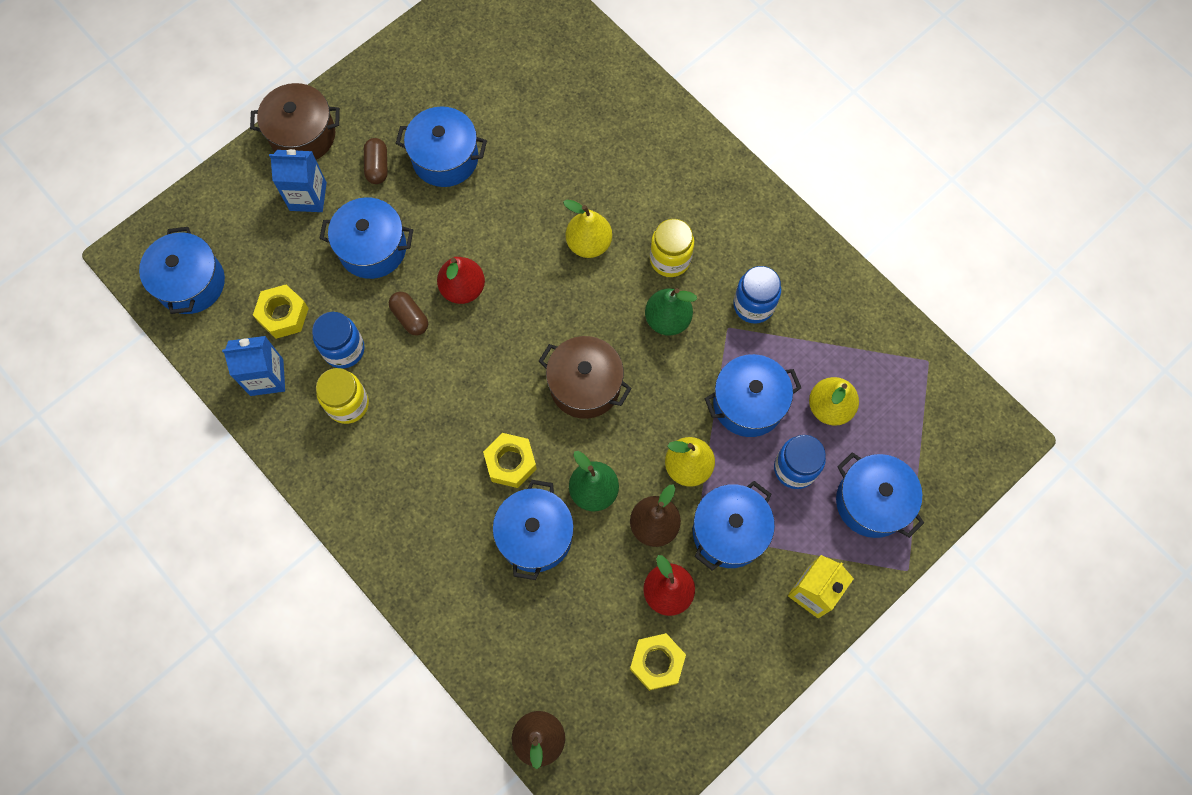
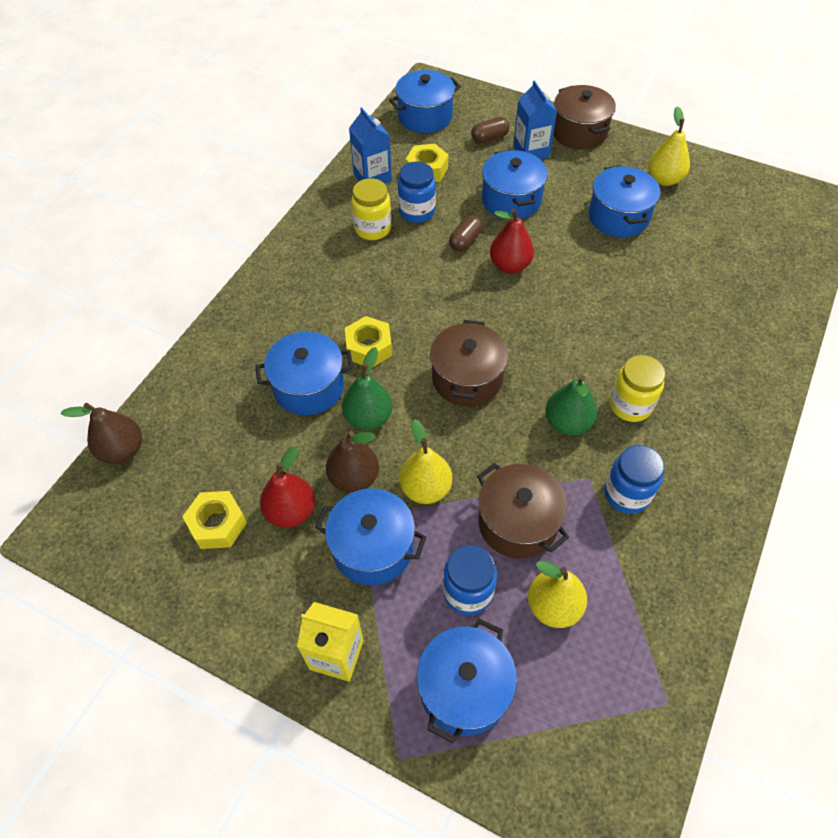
camera: 70 degrees right, 15 degrees down
brown capsule [364,138,388,184] -> brown capsule moved to [471,117,510,143]
yellow pear [563,200,612,258] -> yellow pear moved to [648,106,690,186]
blue pot [704,354,801,437] -> brown pot [477,463,569,559]

